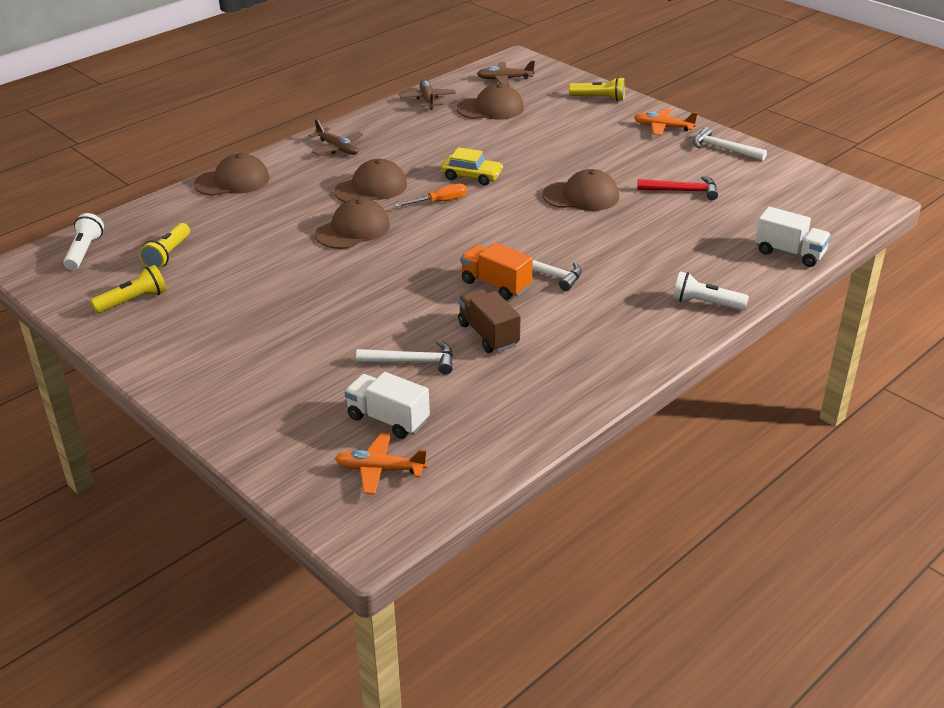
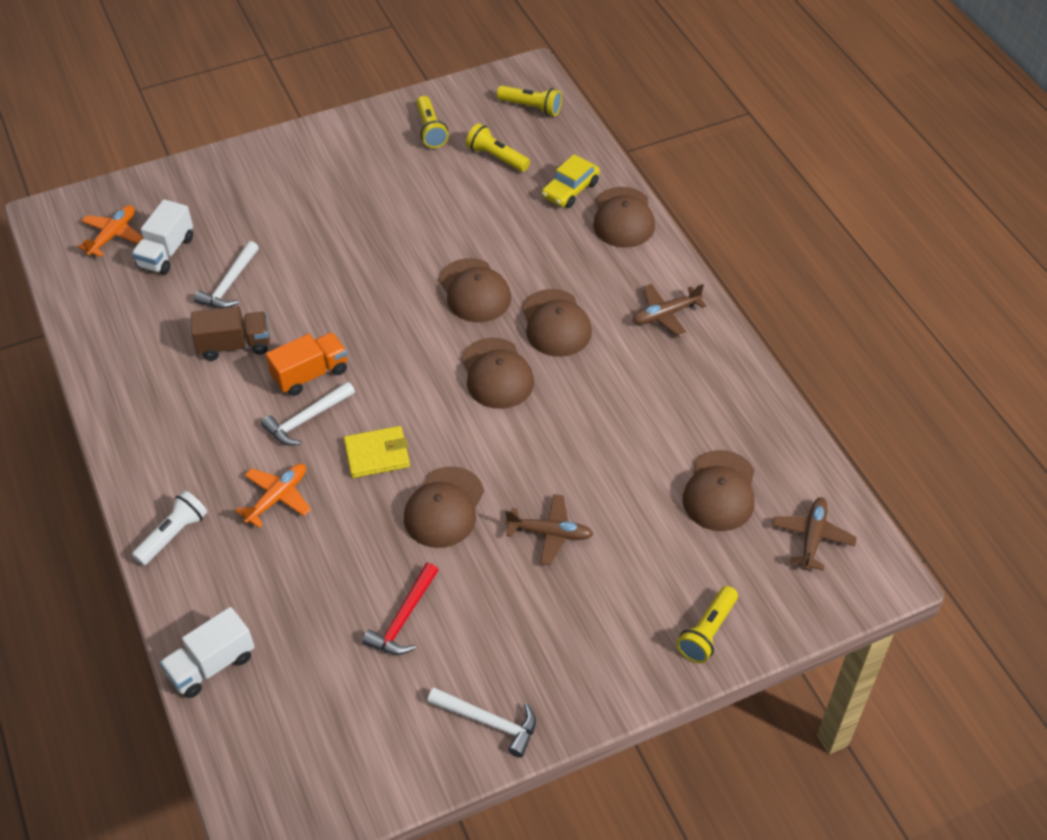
camera: 110 degrees right, 15 degrees up
white flashlight [64,213,104,270] -> yellow flashlight [497,85,562,116]
white truck [344,372,430,439] -> white truck turned 150 degrees clockwise [132,199,193,275]
orange screwdriver [395,183,467,207] -> brown cap [461,338,534,409]
brown plane [399,80,456,110] -> brown plane moved to [505,494,593,565]
yellow car [441,147,503,185] -> yellow car moved to [542,155,600,208]
orange plane [634,108,697,136] -> orange plane moved to [235,464,311,528]
white hammer [693,127,767,161] -> white hammer turned 60 degrees clockwise [427,688,536,758]
none -> yellow wallet [344,426,410,478]

